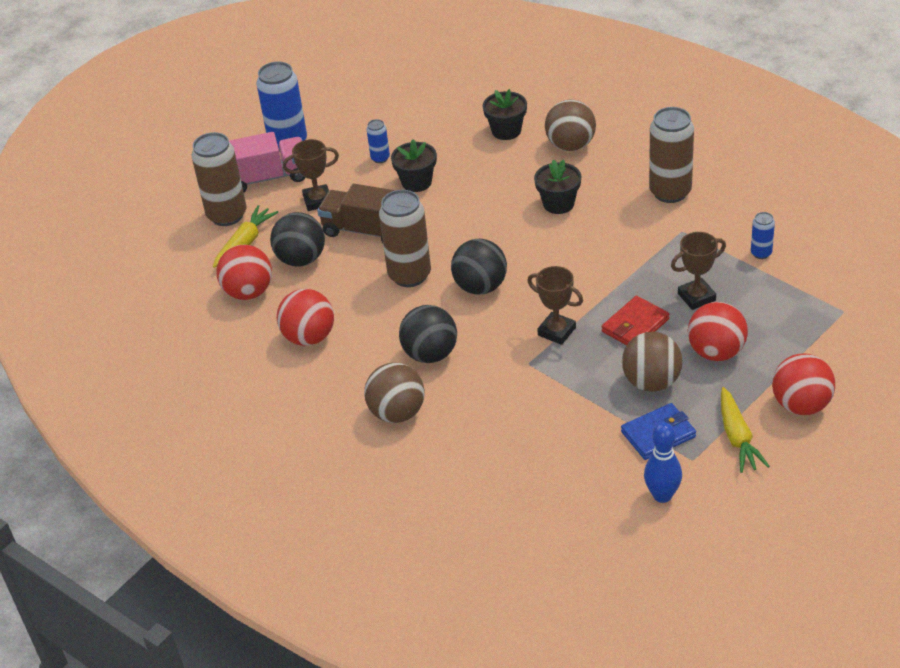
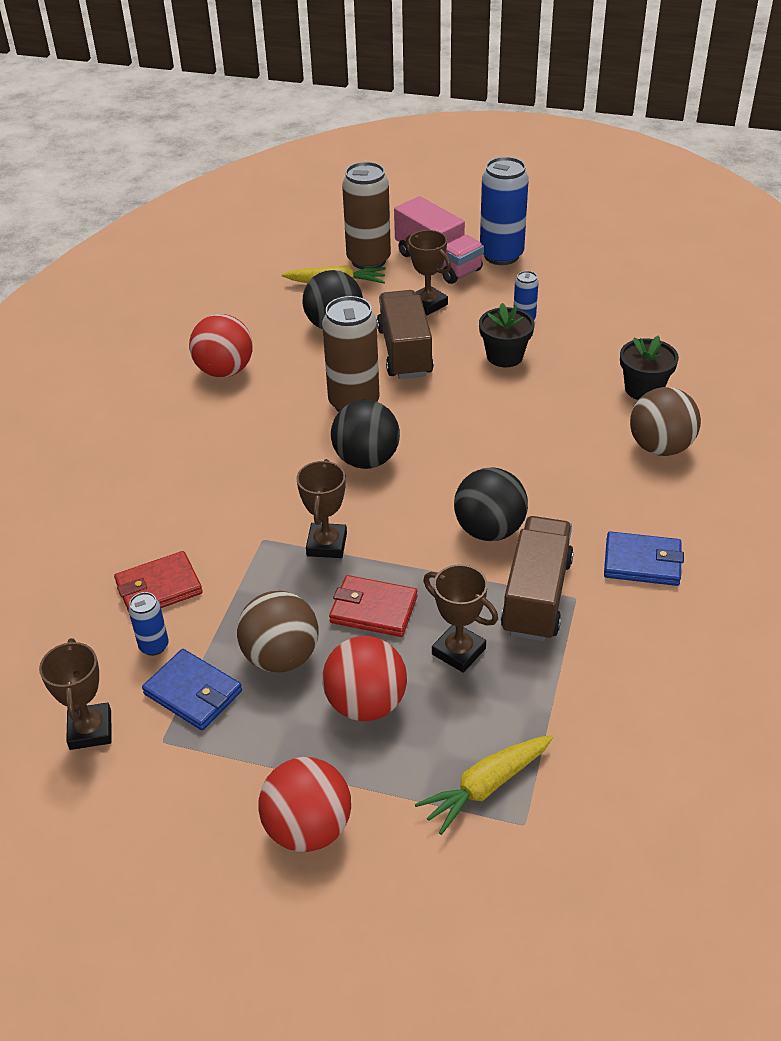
camera: 60 degrees right, 0 degrees up
red ball [216,245,272,300] -> none
brown ball [364,363,425,423] -> none
black ball [399,305,457,363] -> black ball moved to [454,467,528,541]
black flower pot [534,159,581,214] -> none
blue bowling pin [644,422,682,503] -> brown trophy [39,638,112,750]
brown can [649,107,694,203] -> blue wallet [604,531,684,586]
yellow carrot [721,387,770,473] -> yellow carrot moved to [415,735,553,835]
blue can [751,212,775,259] -> blue can moved to [129,592,169,656]
none -> red wallet [114,551,203,612]
none -> brown truck [501,516,574,641]

